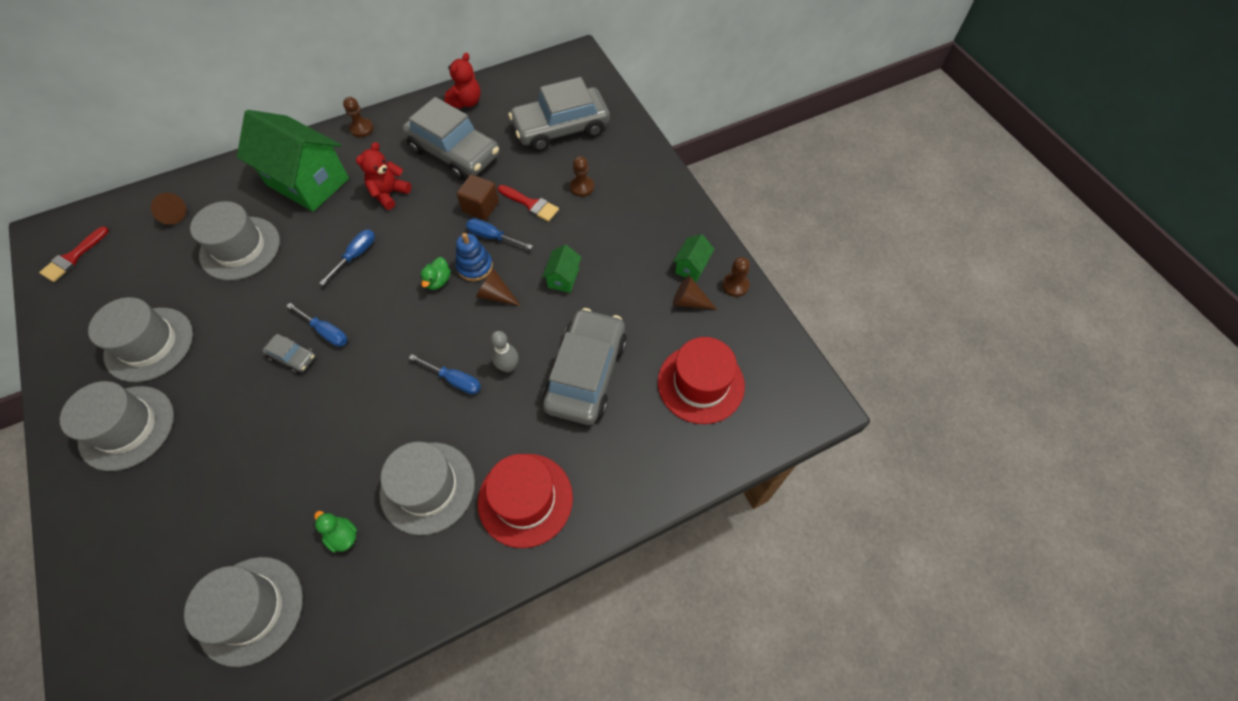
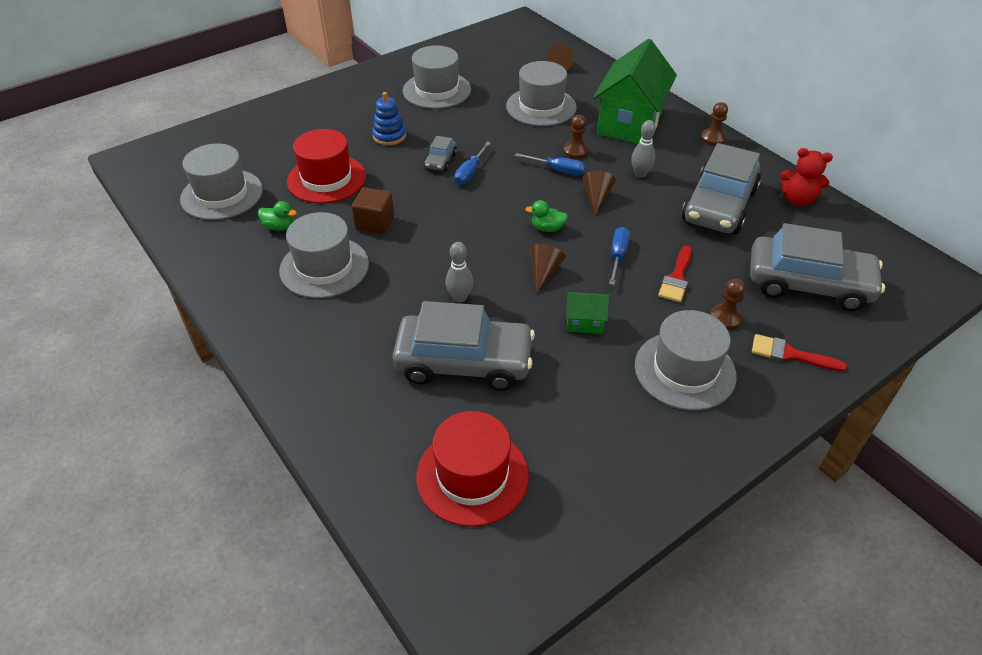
camera: 80 degrees right, 15 degrees down
red brush [39,226,109,282] -> red brush moved to [752,334,847,372]
grey hat [60,381,174,471] -> grey hat moved to [635,310,737,410]
green duck [314,511,357,553] -> green duck turned 75 degrees clockwise [258,201,297,231]
red teddy bear [356,142,411,210] -> grey bowling pin [631,120,656,178]
blue screwdriver [409,354,481,395] -> none
blue stacking toy [456,233,493,281] -> blue stacking toy moved to [372,92,406,146]
brown cube [457,174,499,220] -> brown cube moved to [352,187,394,234]
red hat [478,454,573,548] -> red hat moved to [287,129,366,203]
grey car [508,77,610,152] -> grey car turned 135 degrees clockwise [750,223,885,311]
green house [673,234,715,282] -> none
brown cone [673,275,717,310] -> brown cone moved to [583,170,616,215]
brown pawn [722,257,750,297] -> brown pawn moved to [563,115,589,159]

